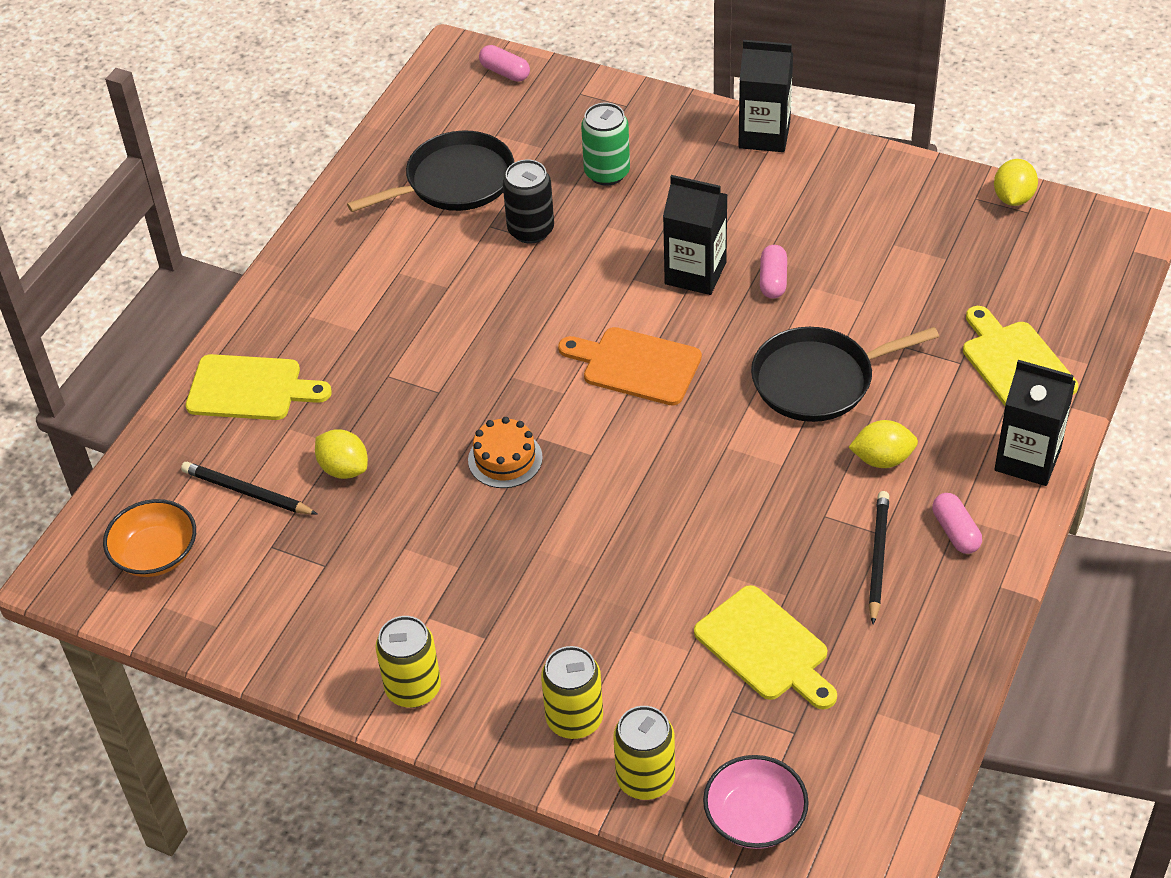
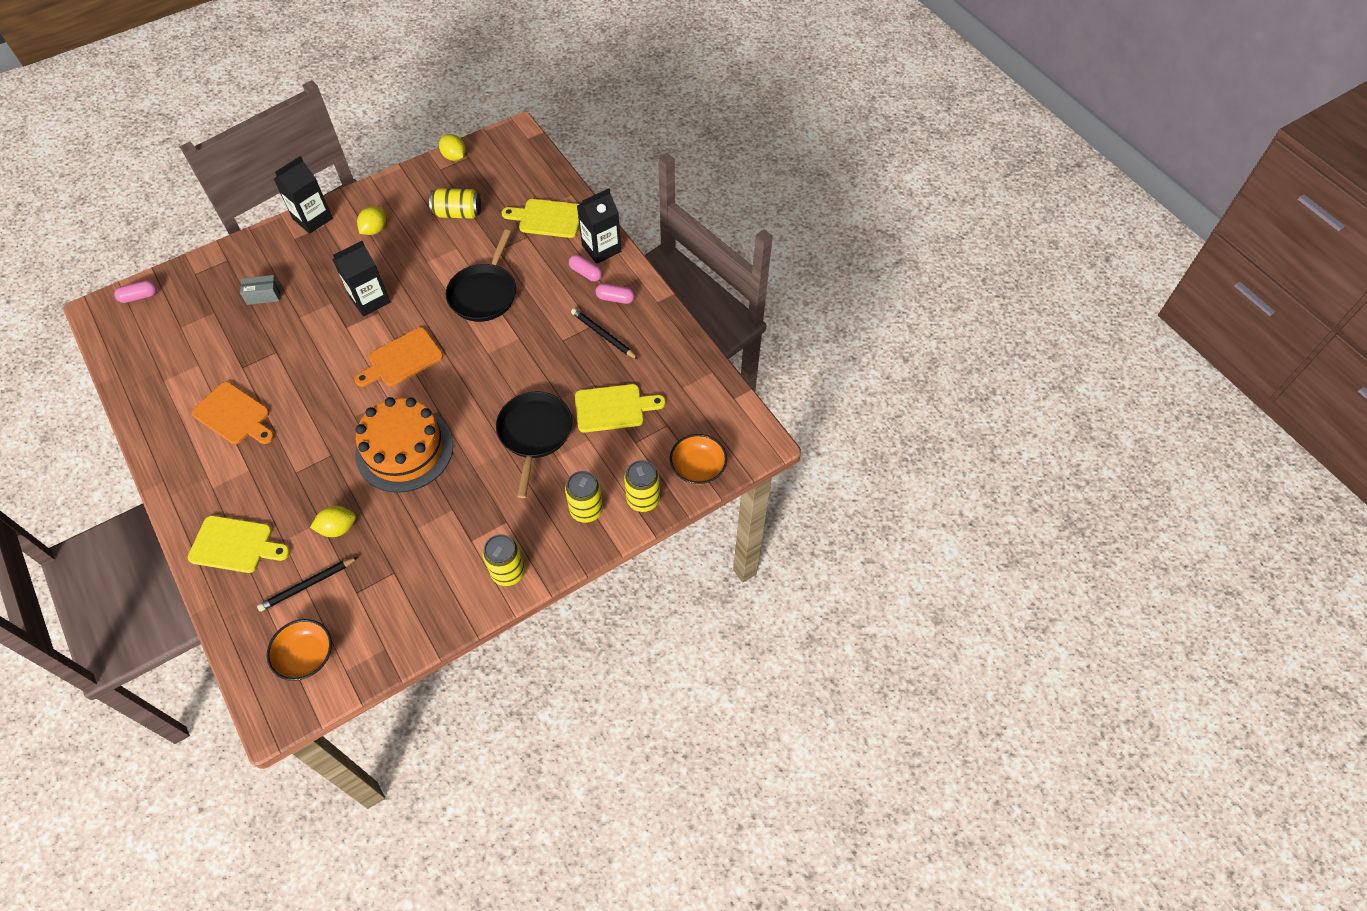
camera: 60 degrees left, 10 degrees up
yellow cutting board [186,354,332,420] -> yellow cutting board turned 60 degrees clockwise [188,516,290,573]
black pan [347,131,514,212] -> black pan moved to [496,392,572,498]
orange cake [468,417,543,488] -> orange cake [355,397,453,493], size x2.07
black can [503,160,554,244] -> none
green can [581,103,630,185] -> grey box [240,275,280,305]
pink bowl [703,755,809,849] -> orange bowl [670,434,727,485]
pink capsule [760,245,787,298] -> pink capsule moved to [569,254,602,281]
yellow lemon [848,420,918,468] -> yellow lemon moved to [357,206,386,235]
none -> orange cutting board [192,382,274,444]
none -> yellow can [429,188,481,219]

